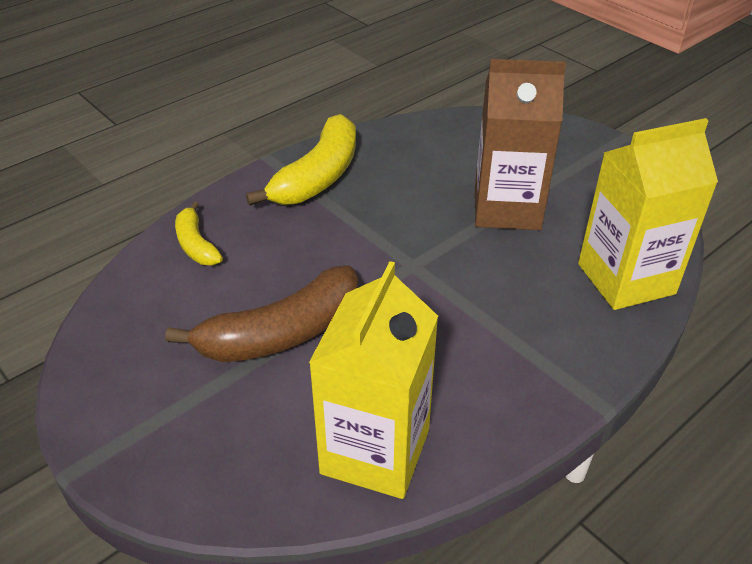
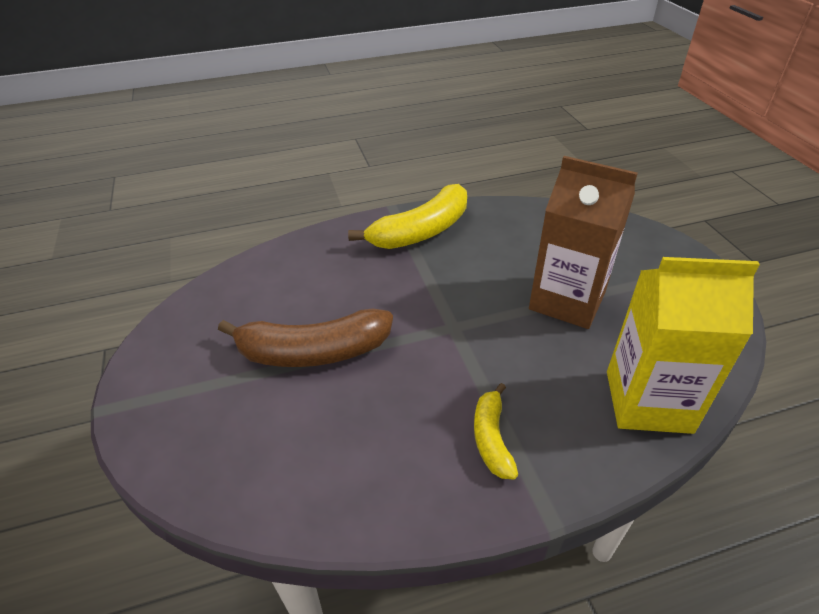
camera: 25 degrees right, 0 degrees up
yellow banana [175,201,223,265] -> yellow banana moved to [474,383,518,479]
yellow carton [309,261,438,499] -> none

